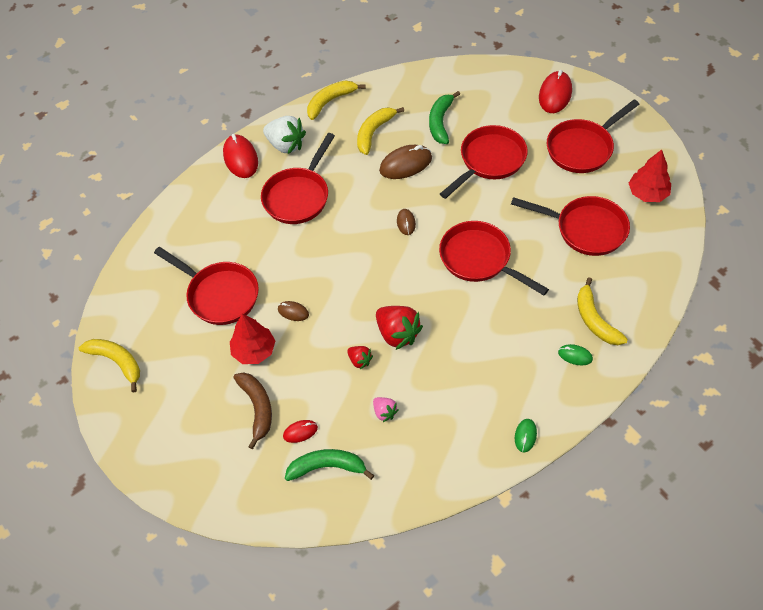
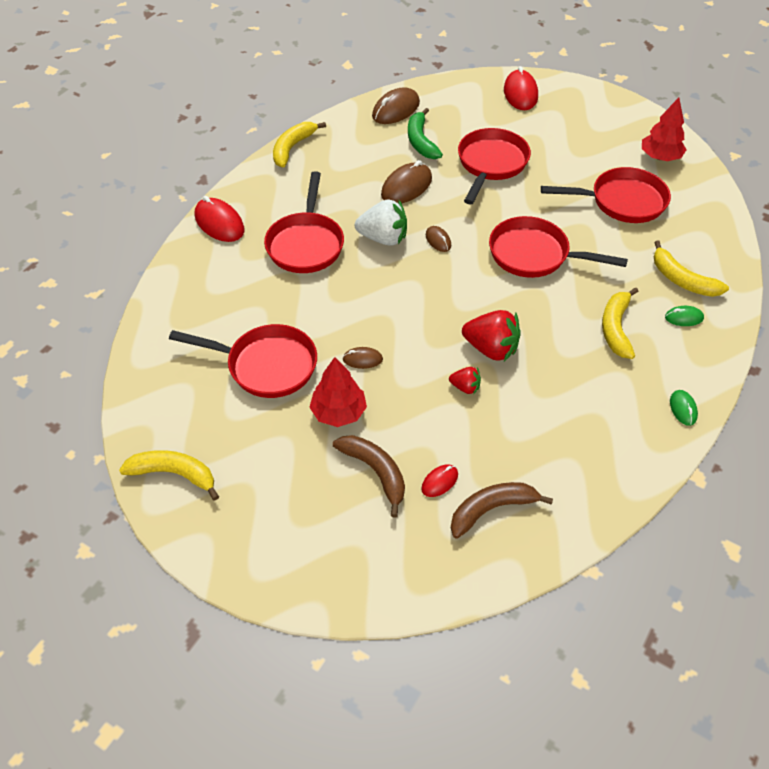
camera: 25 degrees left, 5 degrees down
white strawberry [263,116,306,154] -> white strawberry moved to [355,199,407,246]
green banana [285,449,374,481] -> brown banana [451,482,553,539]
yellow banana [357,107,404,155] -> yellow banana moved to [602,287,638,359]
pink strawberry [373,397,399,422] -> none
red pan [547,99,639,173] -> none
none -> brown mouse [372,87,420,124]

